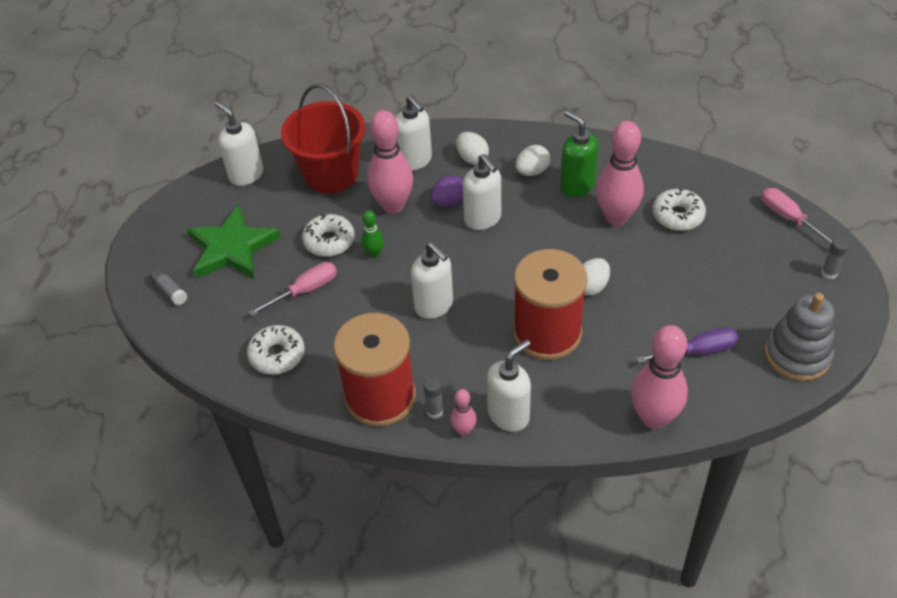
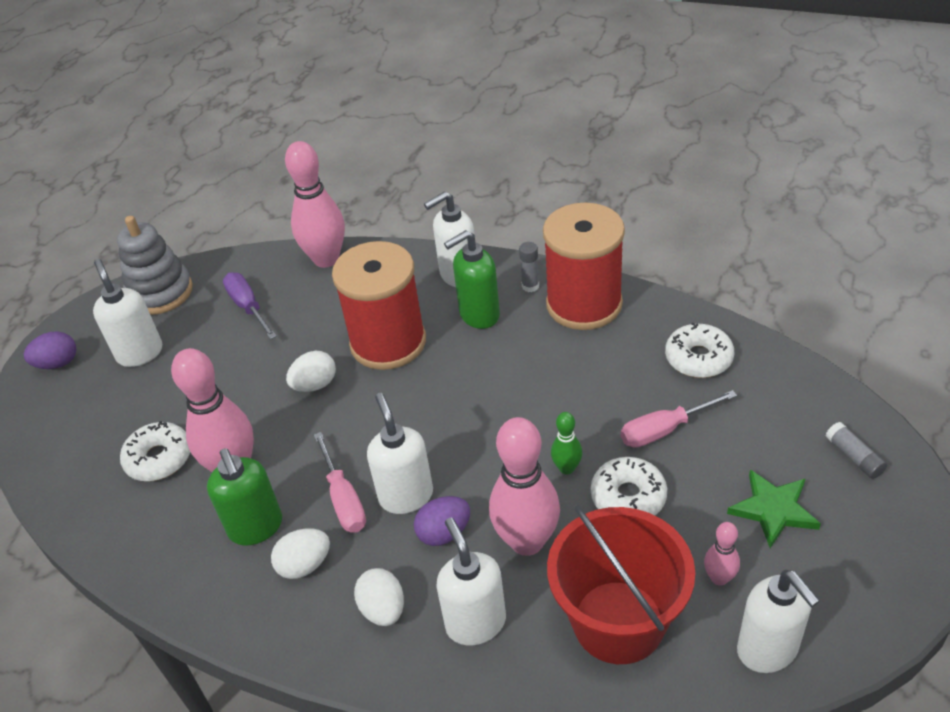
camera: 165 degrees left, 5 degrees down
green star [187,205,281,278] -> green star [727,470,821,548], size x0.64
white soap dispenser [411,242,453,319] -> white soap dispenser moved to [93,259,162,367]
pink bowling pin [451,389,477,436] -> pink bowling pin moved to [704,522,740,586]
purple screwdriver [637,327,738,363] -> purple screwdriver turned 60 degrees clockwise [223,272,277,339]
pink screwdriver [761,188,832,244] -> pink screwdriver moved to [314,432,366,533]
grey glue stick [821,237,849,279] -> purple egg [24,331,76,369]
none -> green soap dispenser [444,230,500,329]

